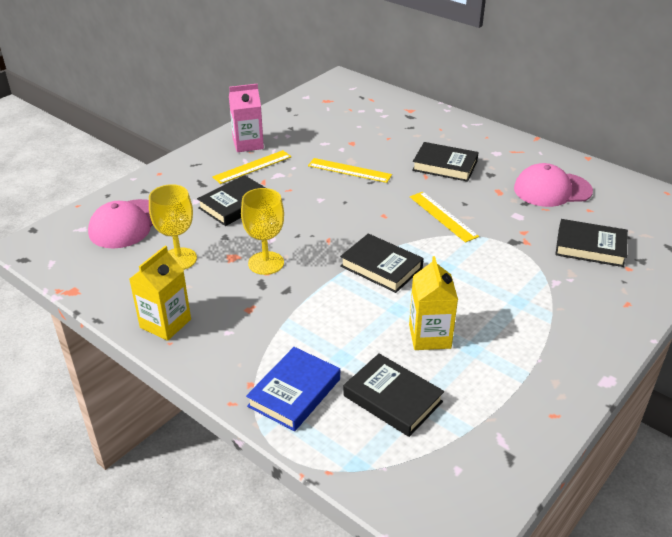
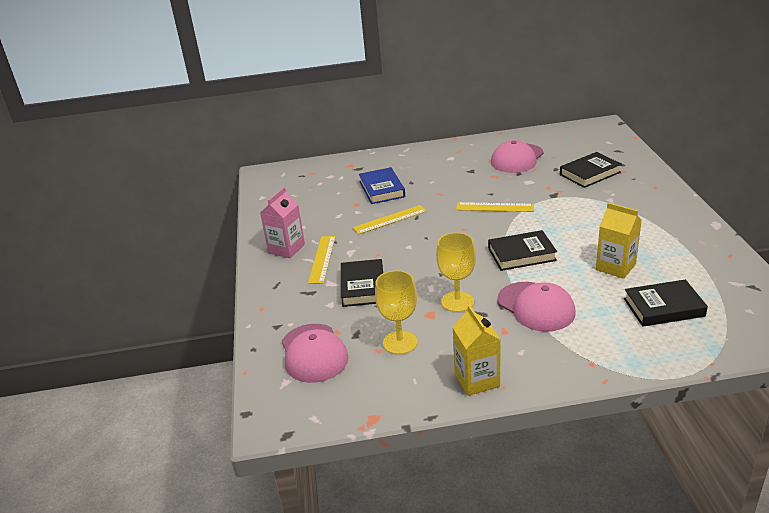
camera: 45 degrees left, 5 degrees down
blue book [246,347,340,431] -> blue book moved to [359,167,405,204]
black book [412,142,479,182] -> none
none -> pink cap [497,282,576,332]

